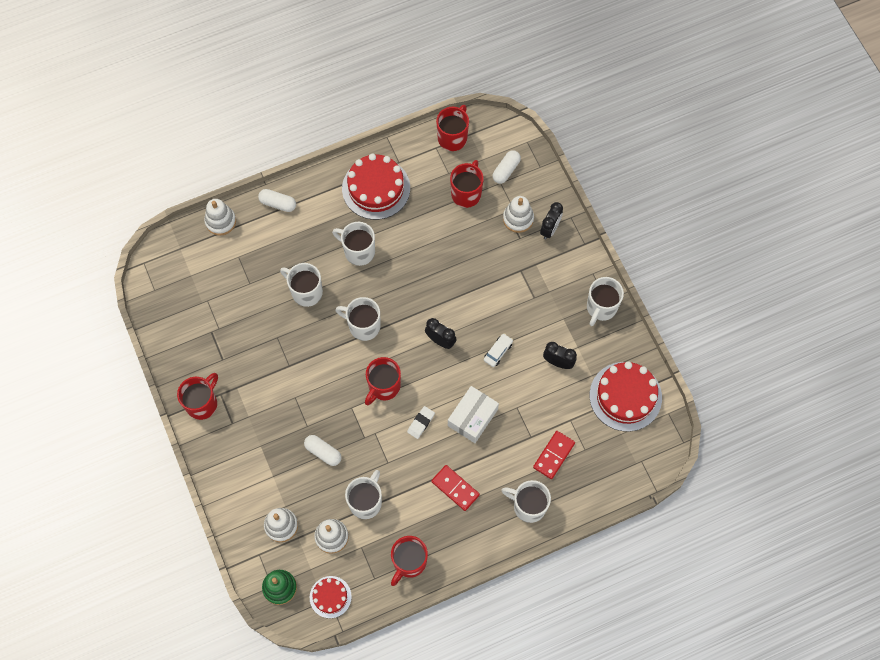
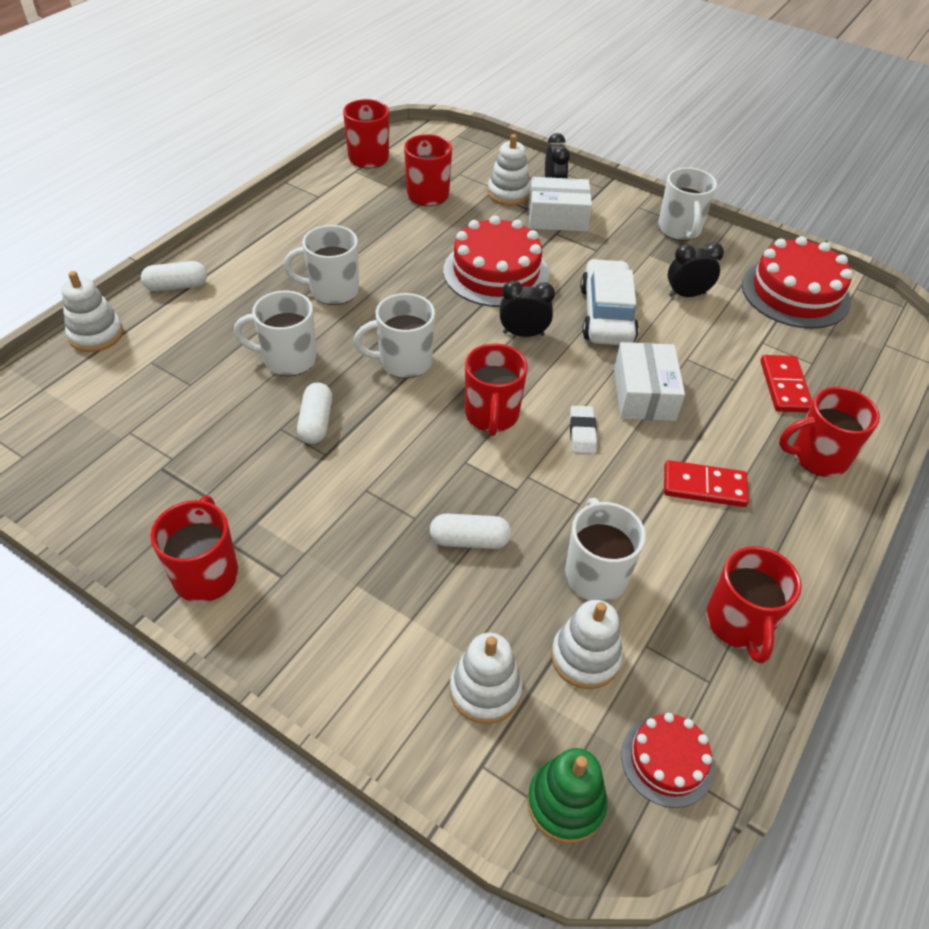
camera: 35 degrees left, 20 degrees down
red cake [342,154,410,220] -> red cake moved to [443,216,549,307]
white car [484,333,513,367] -> white car [580,259,639,345], size x2.10
white capsule [492,150,521,184] -> white capsule moved to [297,383,332,444]
white mug [501,480,551,523] -> red mug [779,387,880,477]
none -> white box [529,177,592,231]

